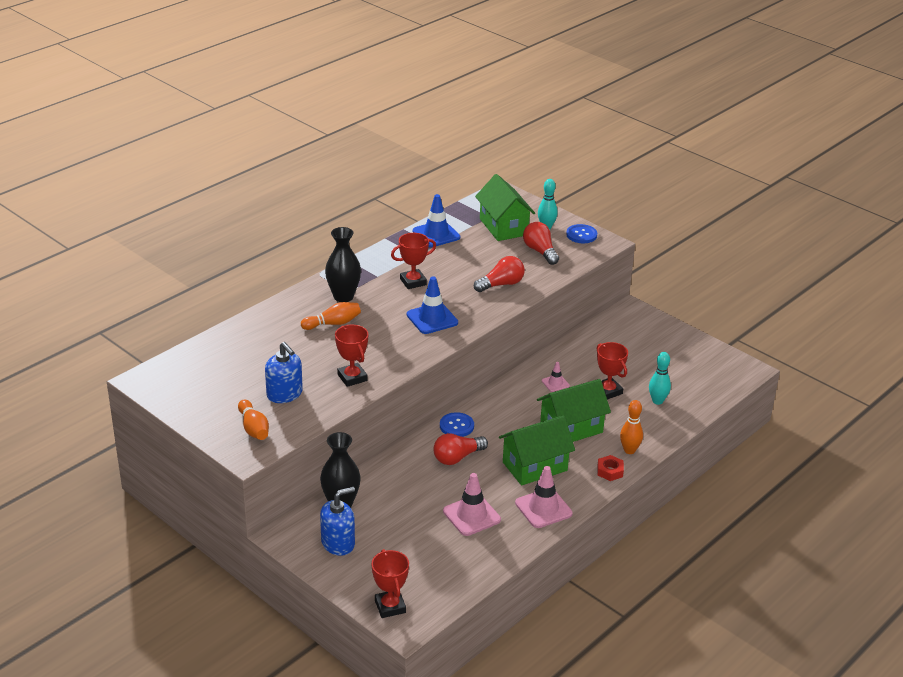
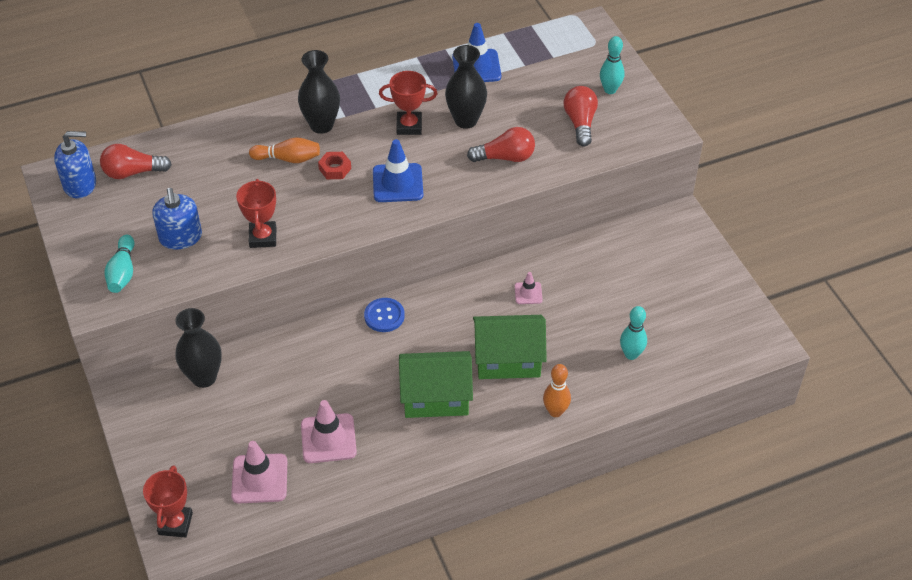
camera: 25 degrees right, 15 degrees up
orange bowling pin [238,399,269,440] -> turquoise bowling pin [104,235,134,293]
blue soap dispenser [320,487,355,556] -> blue soap dispenser moved to [54,131,96,198]
red light bulb [434,433,488,465] -> red light bulb moved to [100,144,172,179]
green house [475,174,535,241] -> none
pink traffic cone [515,466,573,528] -> pink traffic cone moved to [231,441,287,503]
blue button [566,224,597,243] -> none
red trophy [597,342,628,400] -> none
red nut [597,455,624,481] -> red nut moved to [318,152,351,179]
none -> black vase [445,45,487,129]

